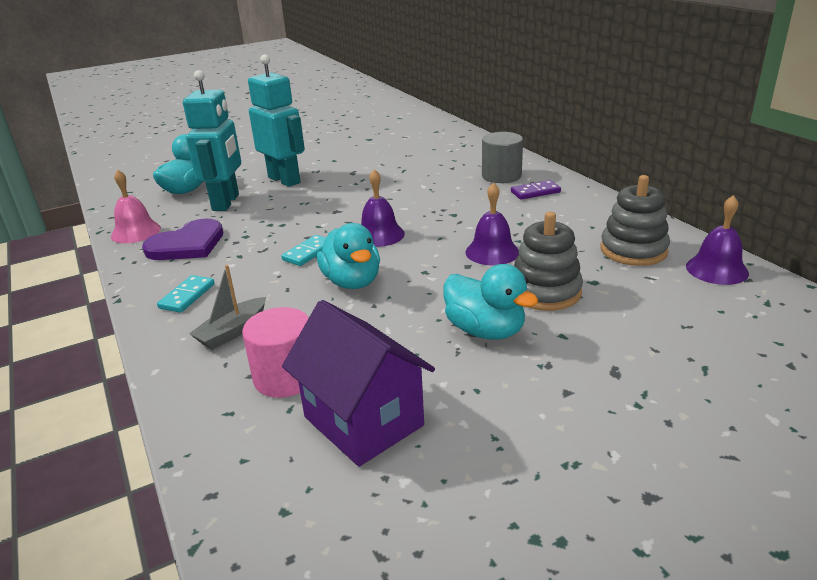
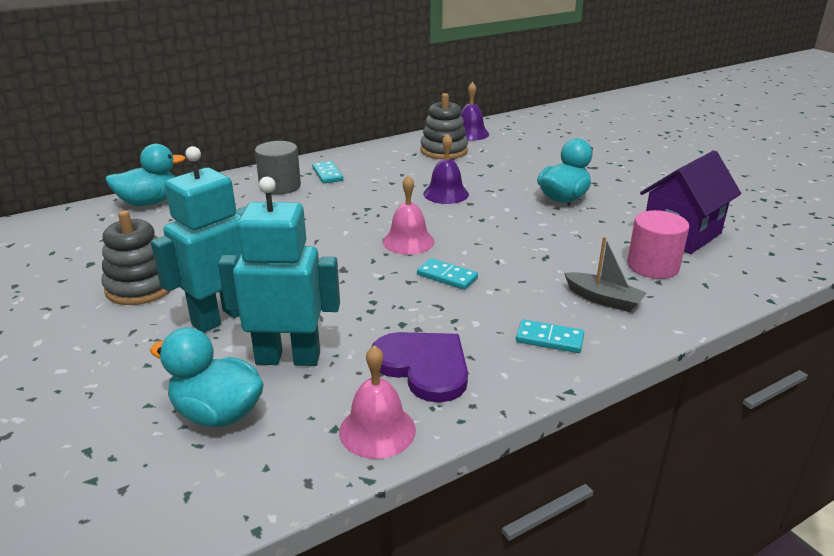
camera: 95 degrees left, 0 degrees up
turquoise duck [317,223,380,289] -> turquoise duck moved to [105,144,186,206]
purple bell [361,169,405,247] -> pink bell [383,175,435,255]
purple domino [511,180,561,200] -> turquoise domino [312,161,343,183]
grey stacking toy [514,212,583,311] -> grey stacking toy moved to [102,210,172,305]

